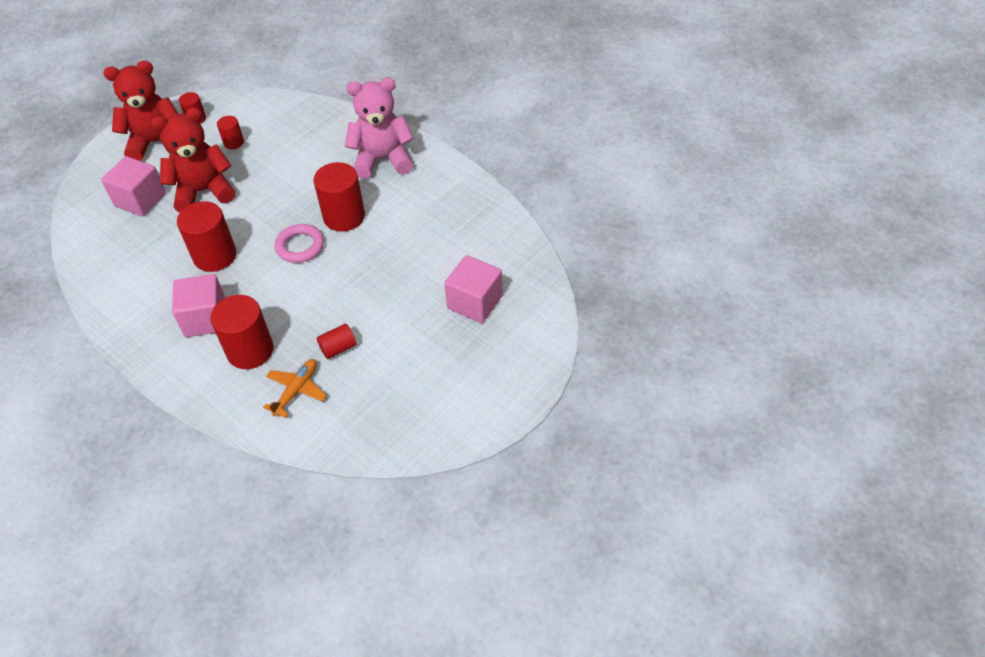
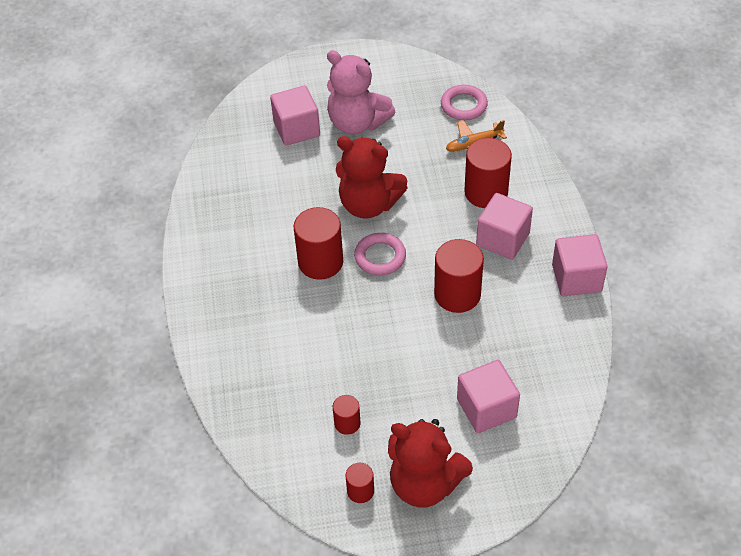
camera: 140 degrees left, 0 degrees up
red teddy bear [151,108,235,212] -> red teddy bear moved to [336,136,408,219]
red cylinder [317,324,357,359] -> none
pink teddy bear [345,78,414,179] -> pink teddy bear moved to [327,50,395,134]
none -> pink ring [441,85,488,120]
none -> pink cube [552,234,608,296]

